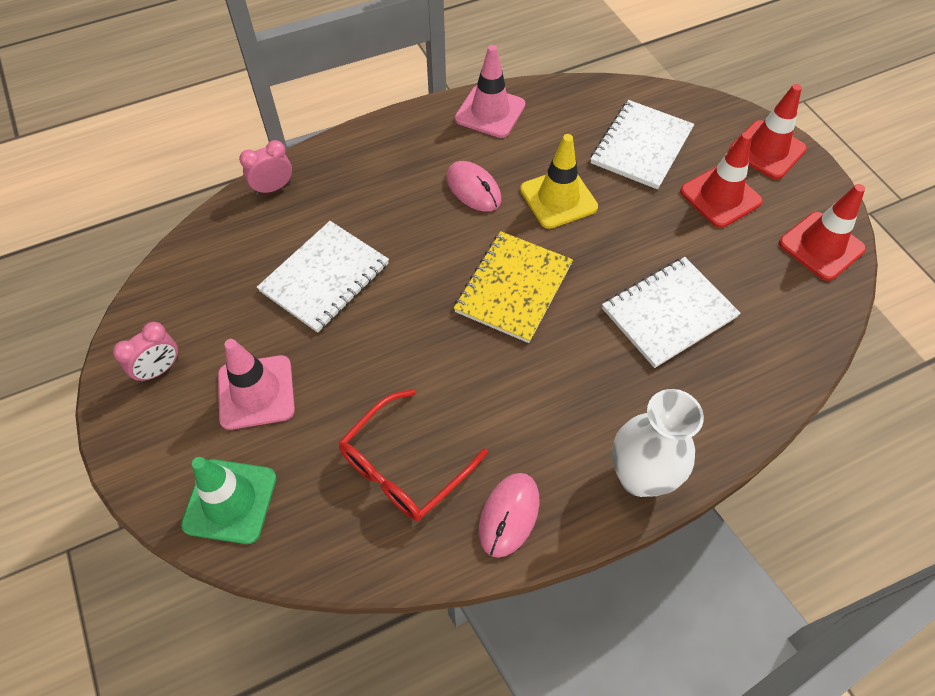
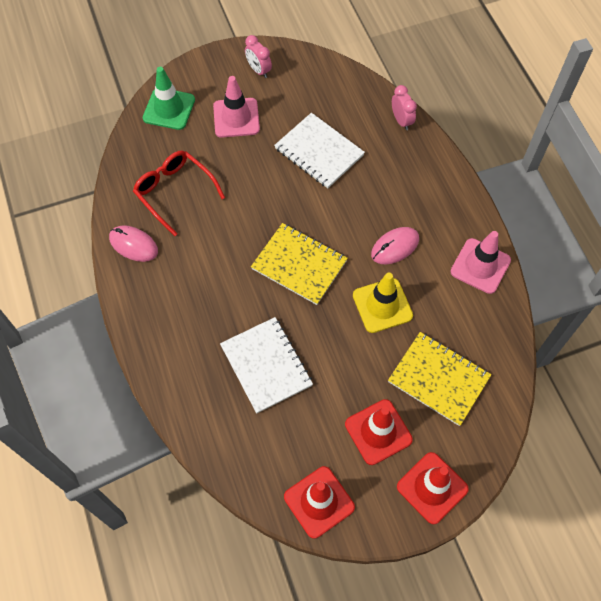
camera: 95 degrees right, 5 degrees up
white notebook [591,100,694,189] -> yellow notebook [388,332,491,426]
white vase [612,389,704,497] -> none

